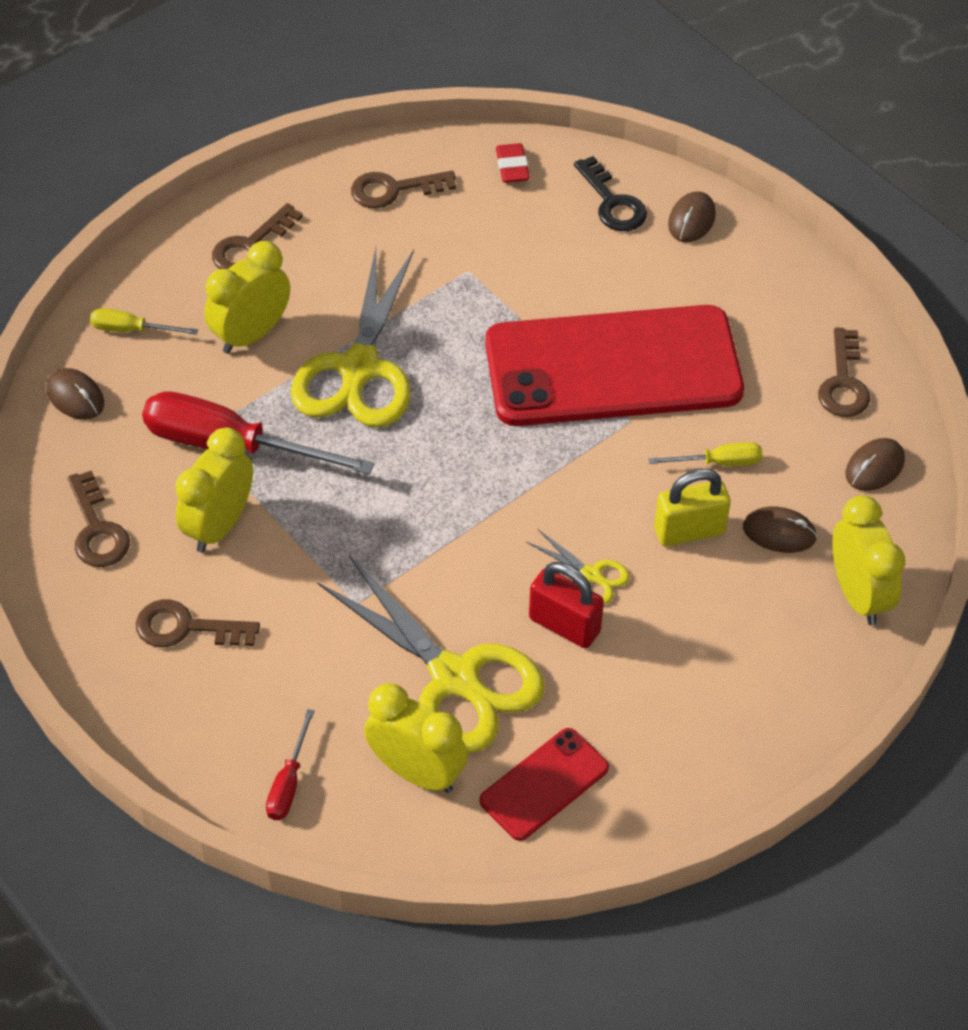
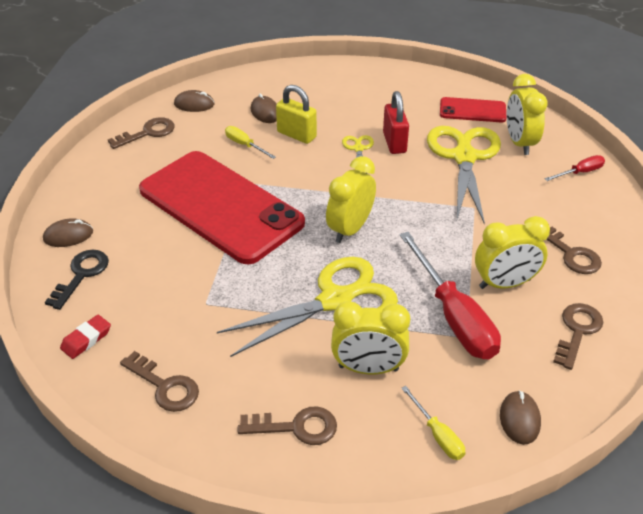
camera: 130 degrees left, 10 degrees down
yellow clock [832,495,905,625] -> yellow clock moved to [326,156,376,243]

